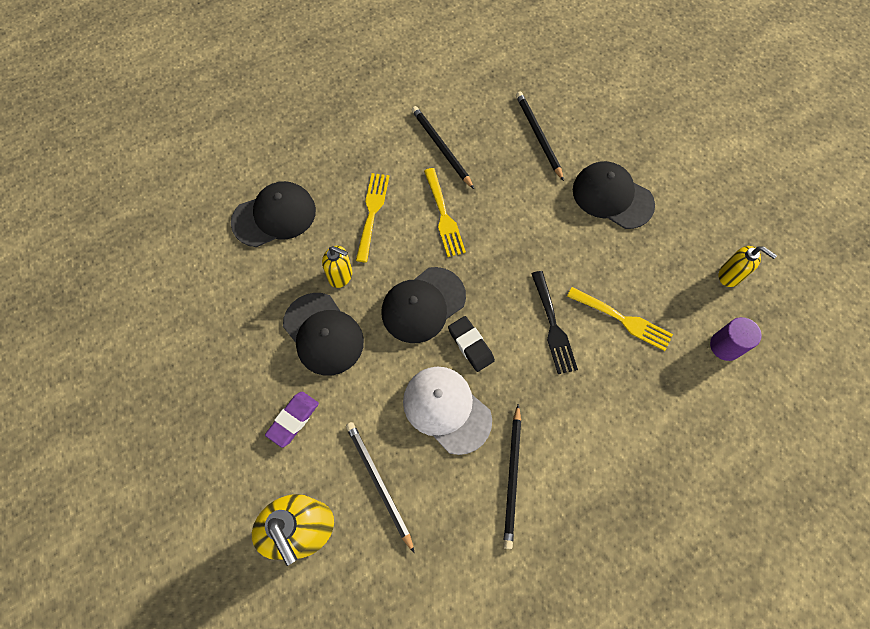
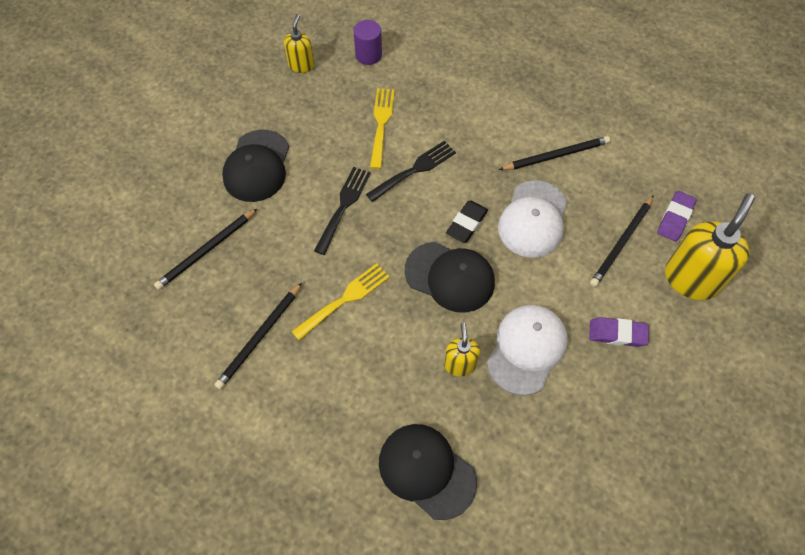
camera: 115 degrees left, 5 degrees down
black cap [283,293,364,375] -> white cap [487,305,568,396]
yellow fork [356,173,389,262] -> none
none -> black fork [314,167,371,255]
none -> purple eraser [657,191,697,242]

